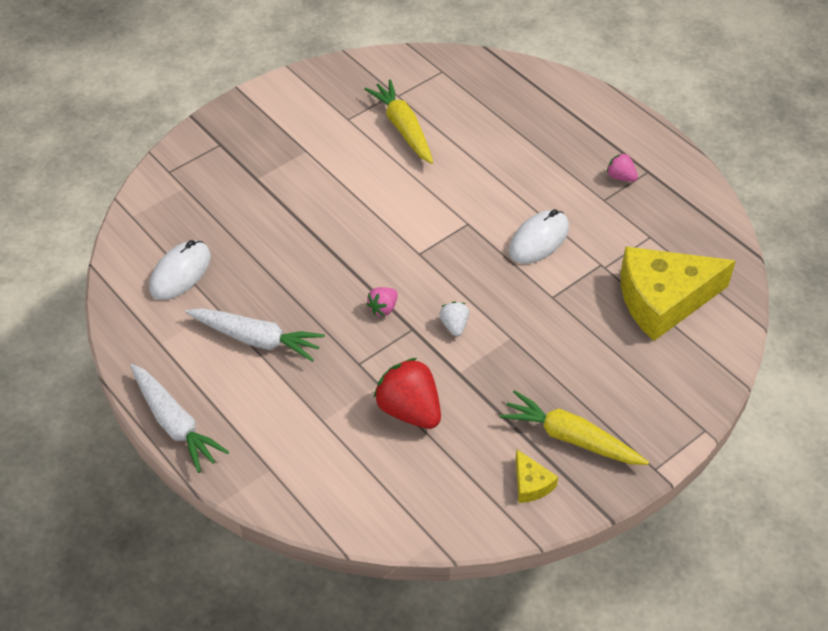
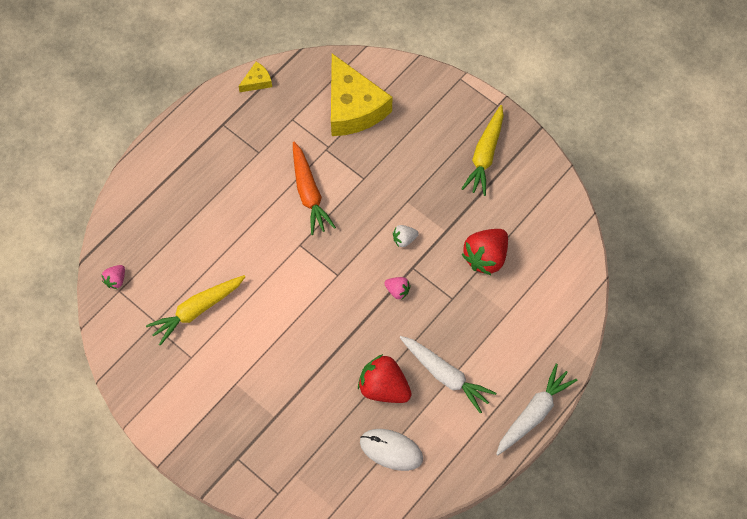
camera: 100 degrees left, 15 degrees up
white carrot [185,308,325,362] -> white carrot turned 120 degrees clockwise [400,336,496,414]
white mouse [509,209,569,264] -> orange carrot [293,142,336,235]
yellow cheese [516,449,558,503] -> yellow cheese moved to [239,62,272,92]
pink strawberry [607,153,638,182] -> pink strawberry moved to [101,265,125,289]
none -> red strawberry [358,354,412,403]

